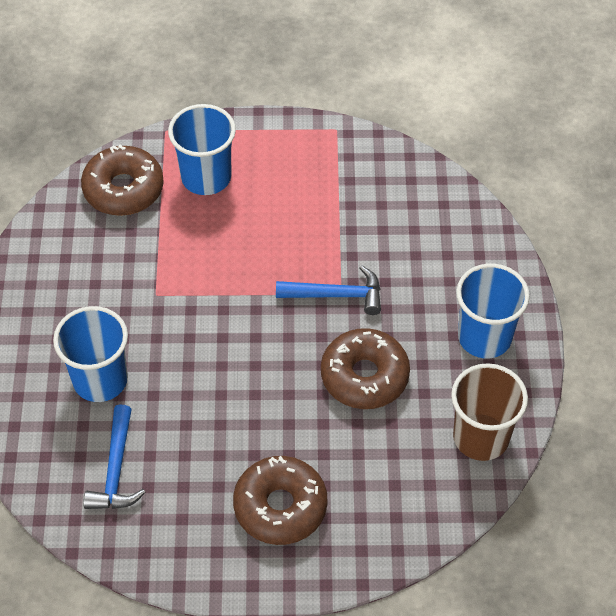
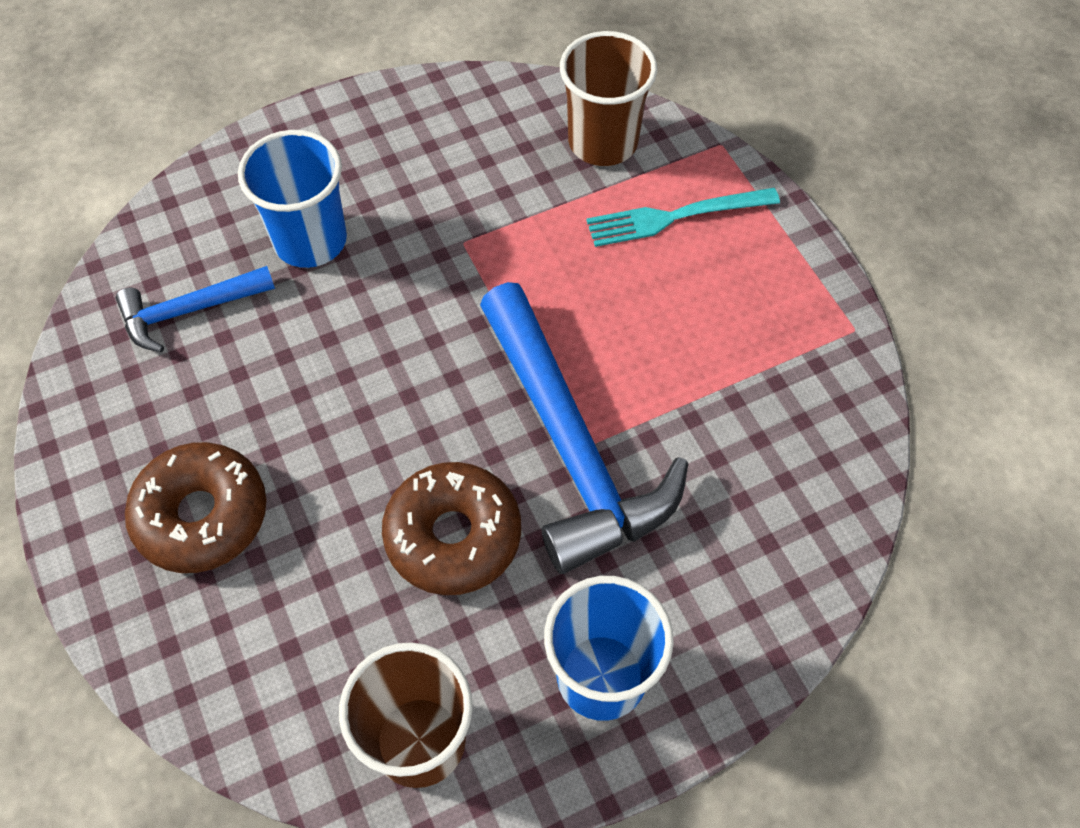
camera: 65 degrees right, 5 degrees up
brown donut [81,144,164,216] -> brown cup [560,31,657,166]
blue cup [168,104,236,195] -> turquoise fork [587,188,780,247]
blue hammer [276,265,381,315] -> blue hammer [480,282,689,574], size x1.90

